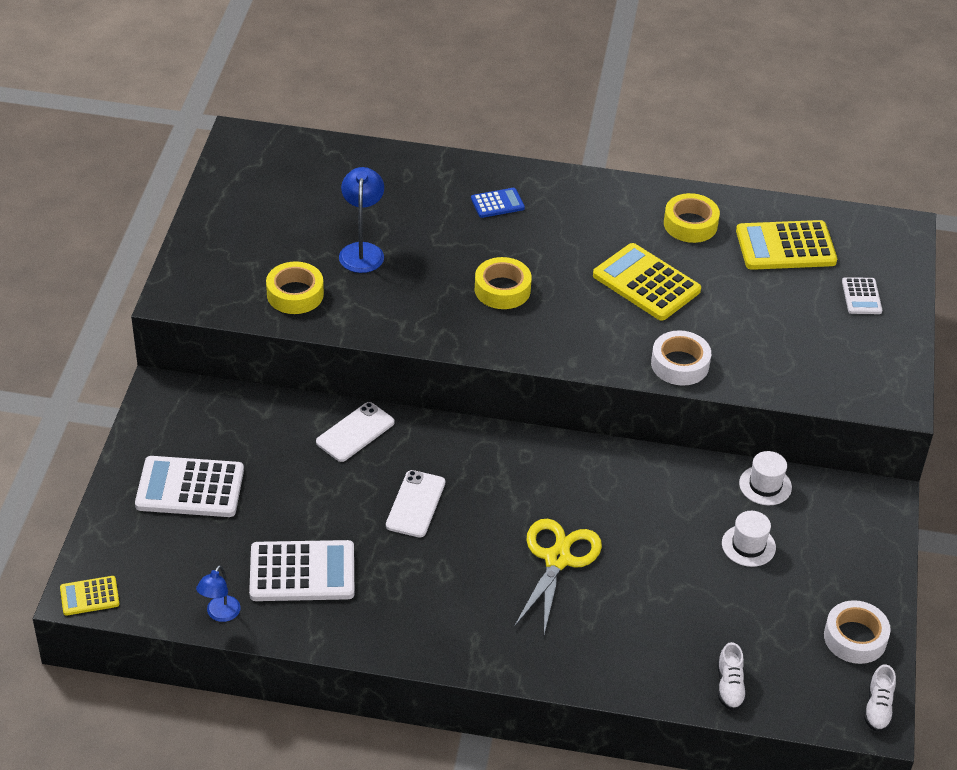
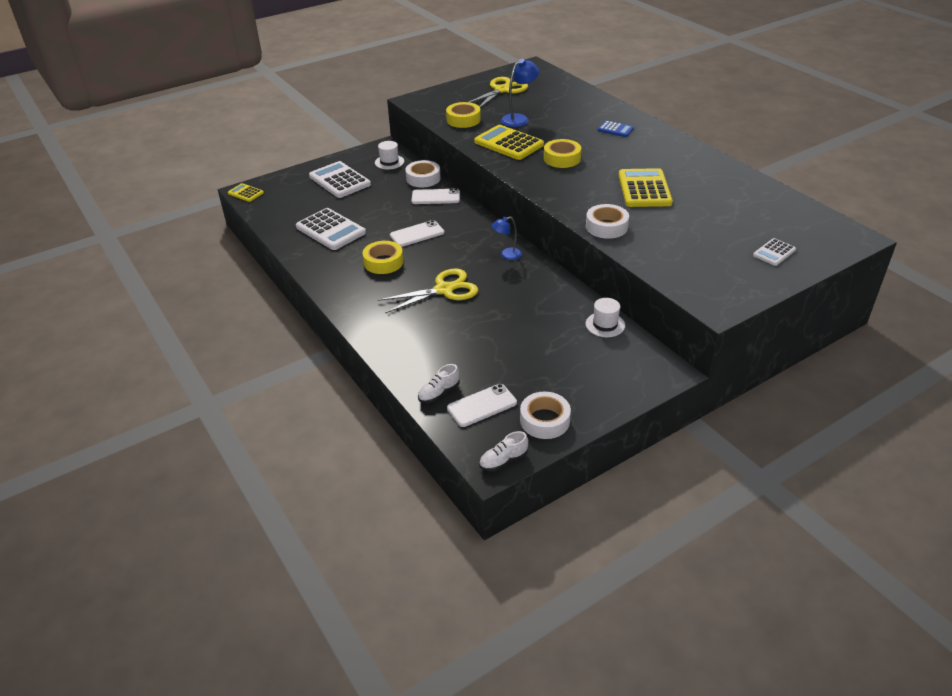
camera: 50 degrees right, 5 degrees down
blue lamp [196,565,241,622] -> blue lamp moved to [491,217,522,260]
yellow tape [664,193,720,243] -> yellow tape moved to [363,241,404,274]
white hat [722,511,776,567] -> white hat moved to [375,141,404,169]
yellow calculator [736,220,837,270] -> yellow calculator moved to [474,125,544,160]
none -> white tape [405,160,441,187]
none -> white phone [447,384,517,427]
none -> yellow scissors [469,77,528,108]

